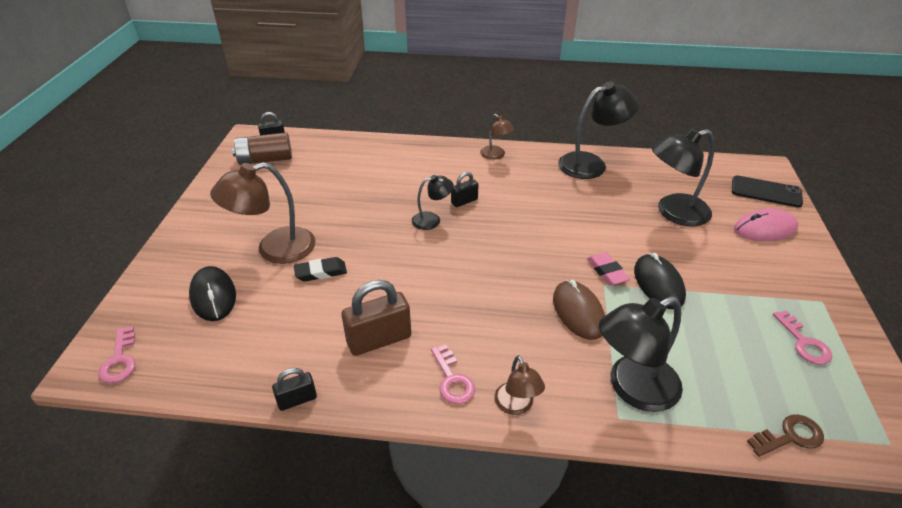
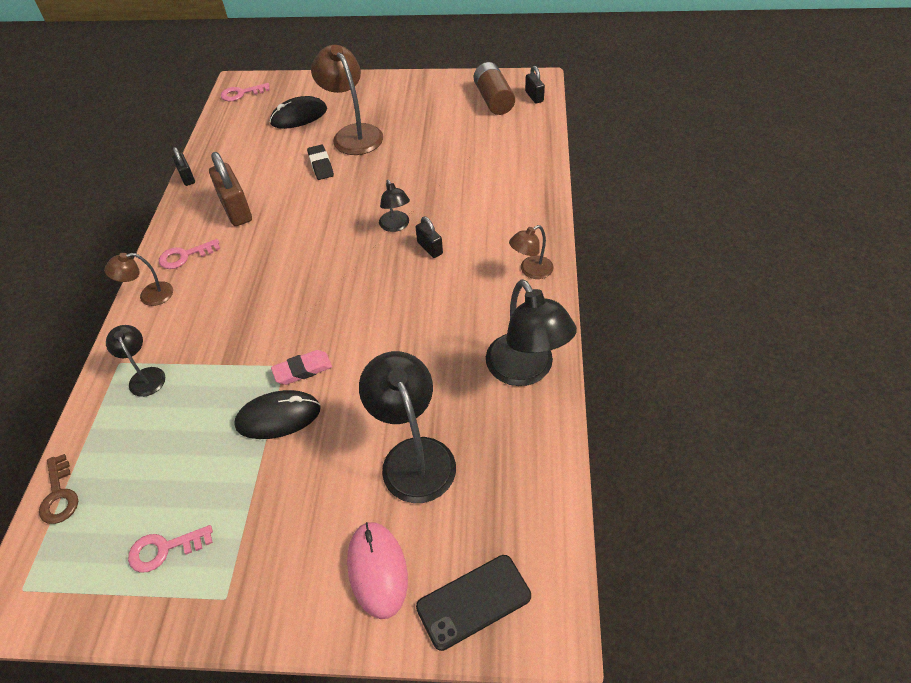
camera: 90 degrees right, 10 degrees up
brown mouse [553,280,605,340] -> none
black lamp [599,296,683,412] -> black lamp [106,325,165,397], size x0.54
black phone [732,175,803,207] -> black phone turned 45 degrees clockwise [416,555,531,651]

